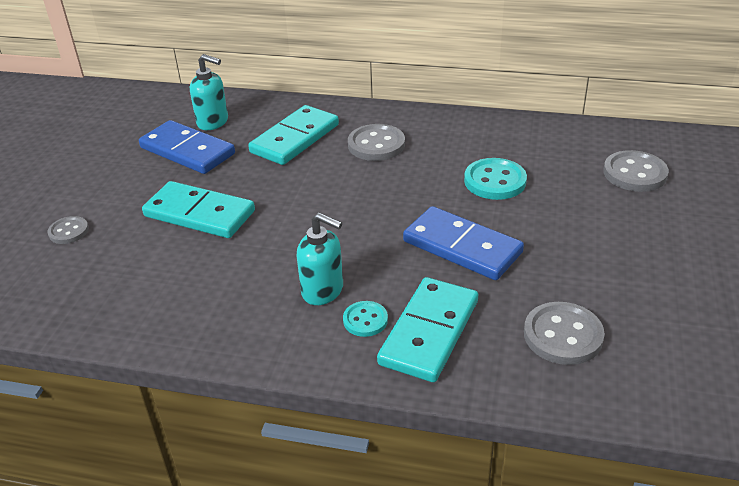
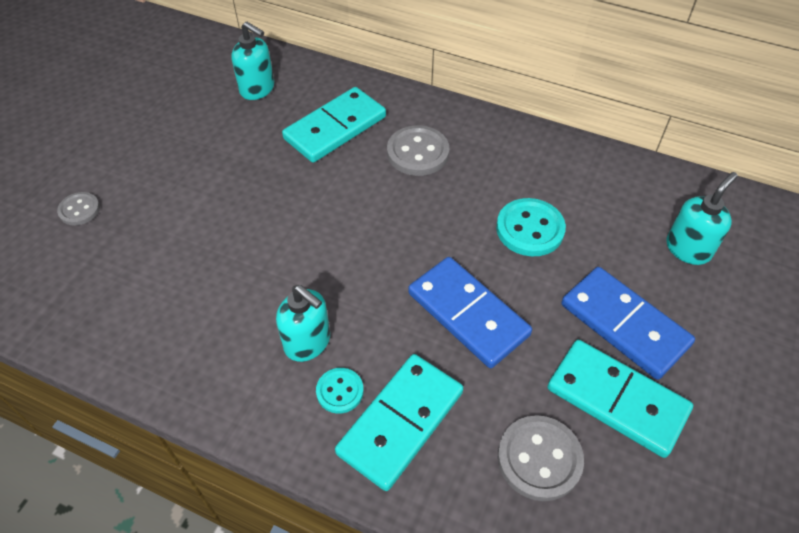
camera: 10 degrees right, 15 degrees up
blue domino [139,120,235,174] -> blue domino moved to [561,267,695,380]
turquoise domino [142,181,255,238] -> turquoise domino moved to [547,340,693,458]
grey button [603,150,669,192] -> turquoise soap dispenser [666,172,738,265]

